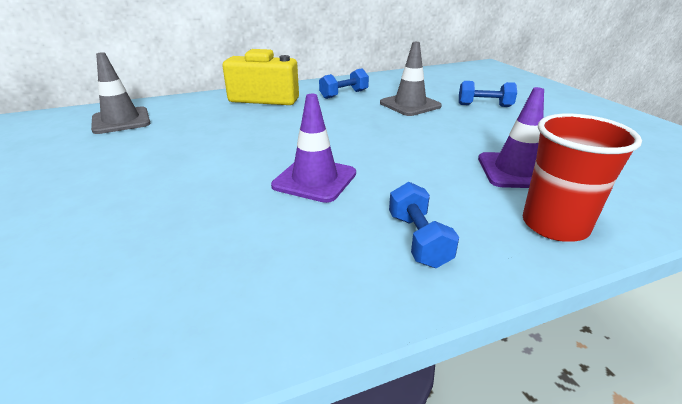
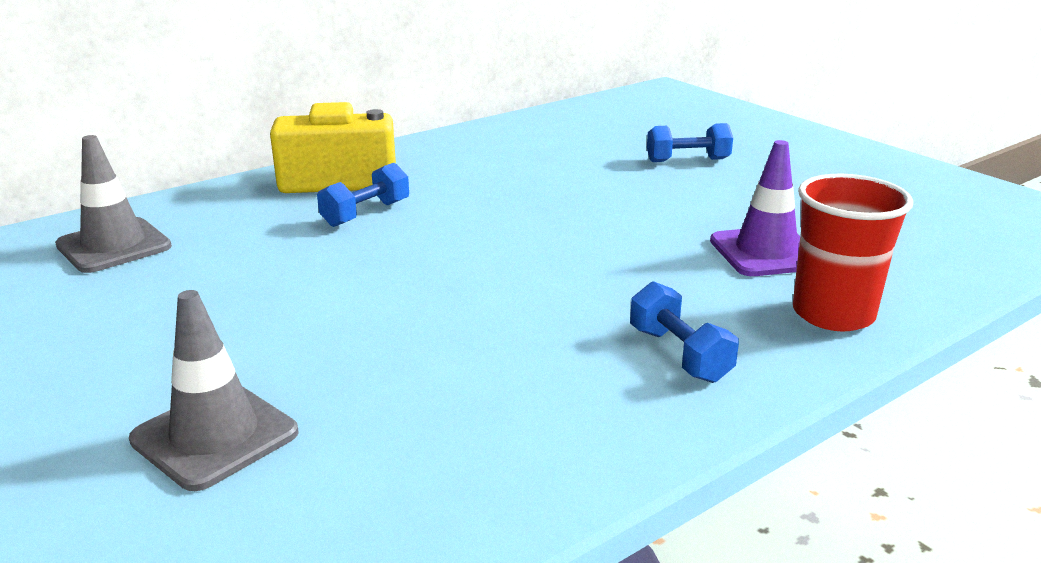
camera: 15 degrees left, 5 degrees down
purple traffic cone [271,94,356,203] -> none
blue dumbbell [319,68,369,99] -> blue dumbbell moved to [317,163,409,227]
grey traffic cone [380,42,442,116] -> grey traffic cone moved to [129,290,299,491]

